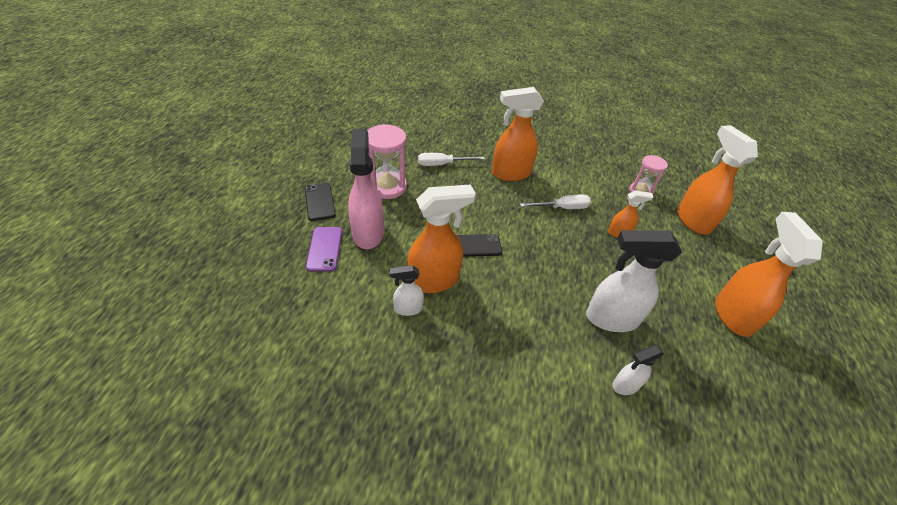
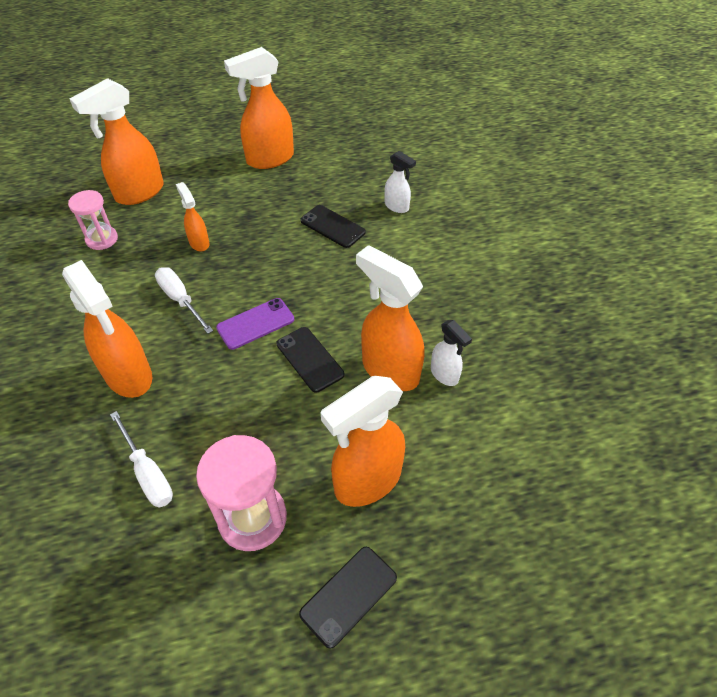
camera: 115 degrees left, 5 degrees up
purple phone [306,227,342,271] -> purple phone moved to [216,298,294,350]
pink spray bottle [348,129,384,249] -> orange spray bottle [321,376,405,507]
white spray bottle [586,230,682,332] -> black phone [300,205,366,248]

